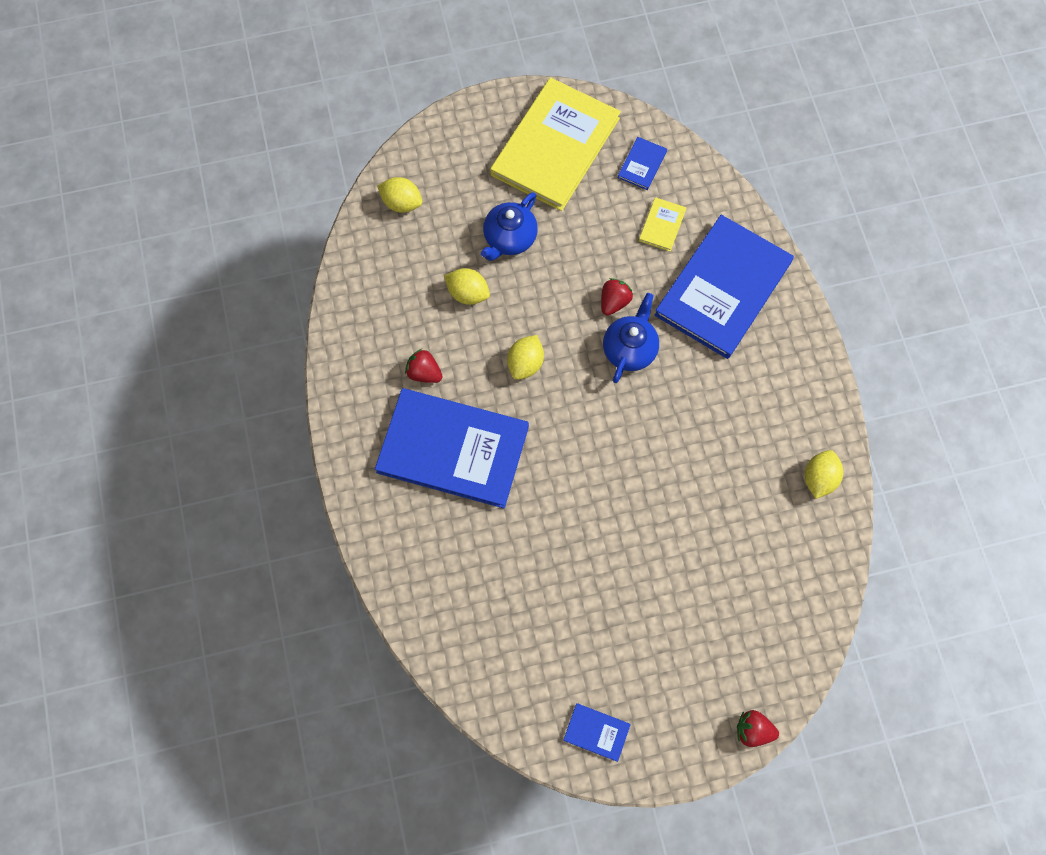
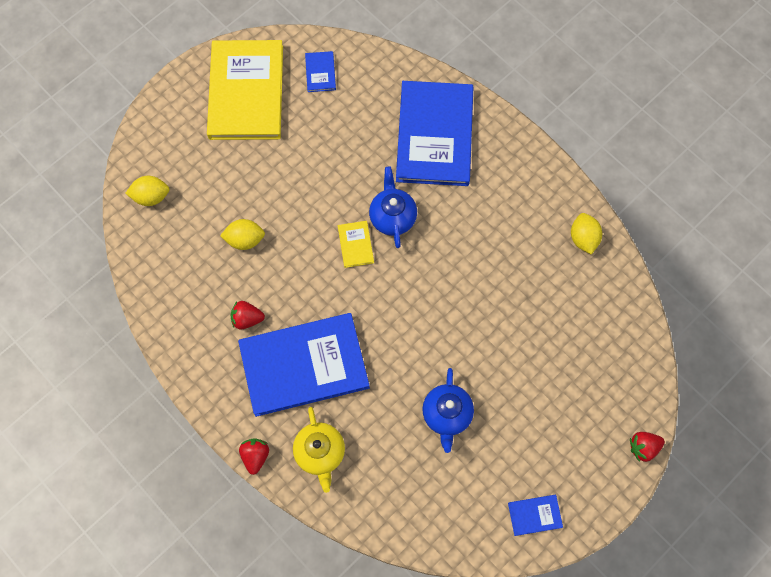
camera: 30 degrees left, 0 degrees up
blue teapot [481,192,538,261] -> blue teapot moved to [422,368,474,453]
yellow lemon [507,335,544,380] -> none
red strawberry [601,278,633,316] -> red strawberry moved to [239,438,269,475]
yellow book [639,197,686,252] -> yellow book moved to [338,221,374,268]
none -> yellow teapot [293,407,345,493]

